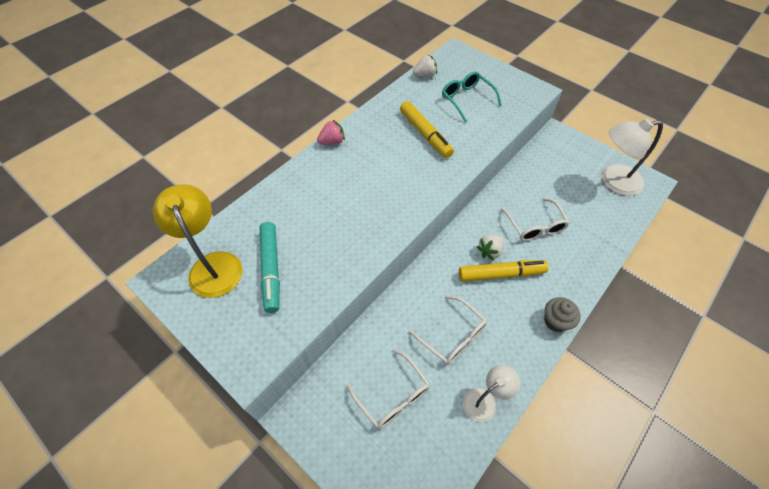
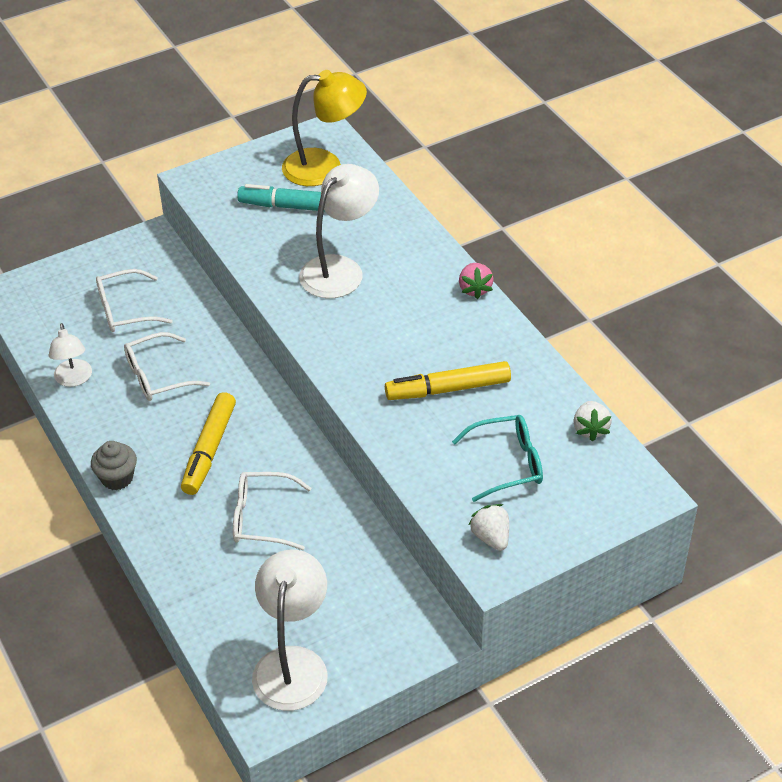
camera: 110 degrees right, 10 degrees down
white strawberry [477,235,504,260] -> white strawberry moved to [469,504,509,551]
none -> white lamp [299,164,379,298]

